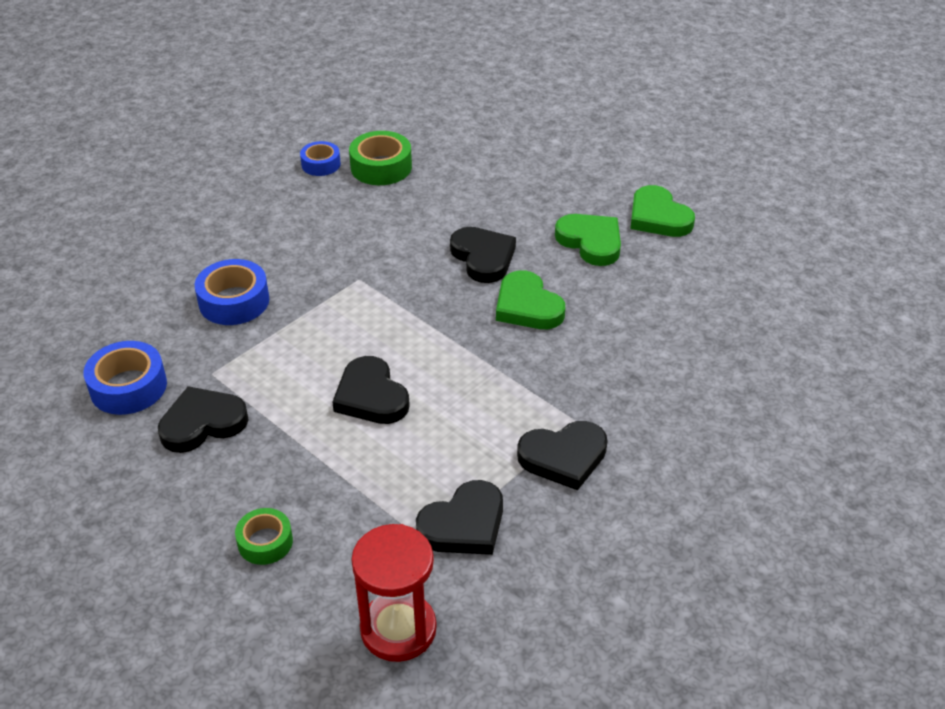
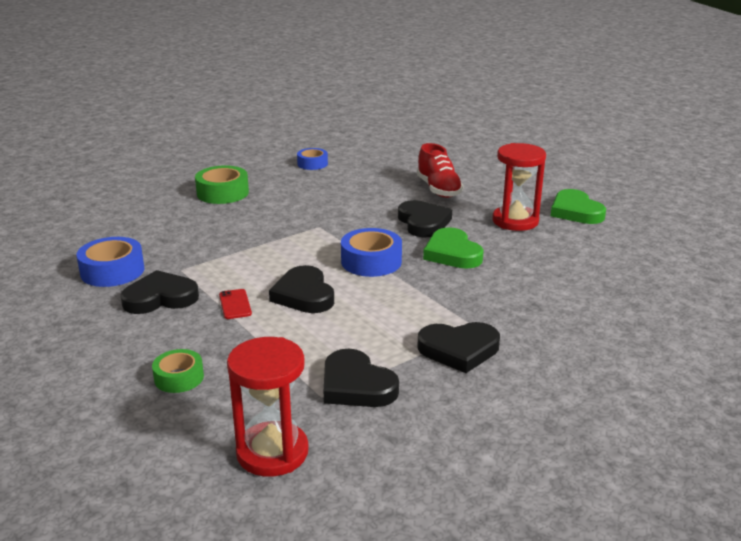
camera: 10 degrees right, 15 degrees down
blue tape [195,259,269,325] -> blue tape moved to [341,228,402,277]
green tape [349,131,412,185] -> green tape moved to [195,165,249,204]
black heart [416,480,503,555] -> black heart turned 75 degrees clockwise [324,349,399,407]
green heart [555,214,621,266] -> red hourglass [492,143,546,231]
none -> red phone [219,289,252,319]
none -> red shoe [417,143,463,198]

